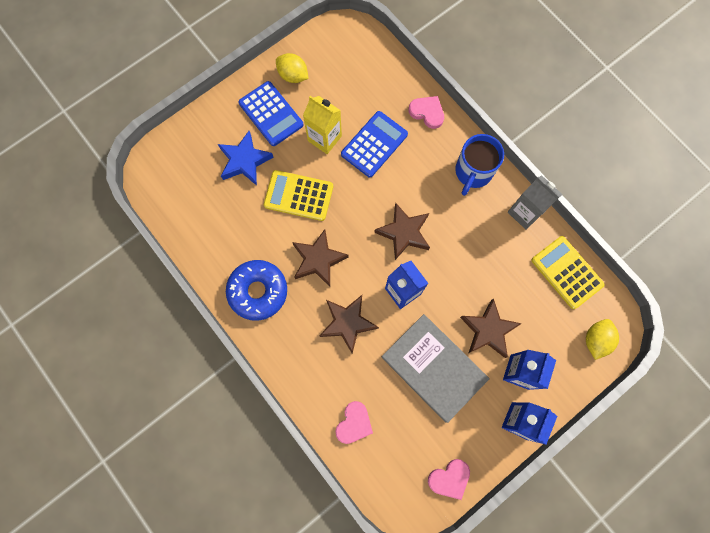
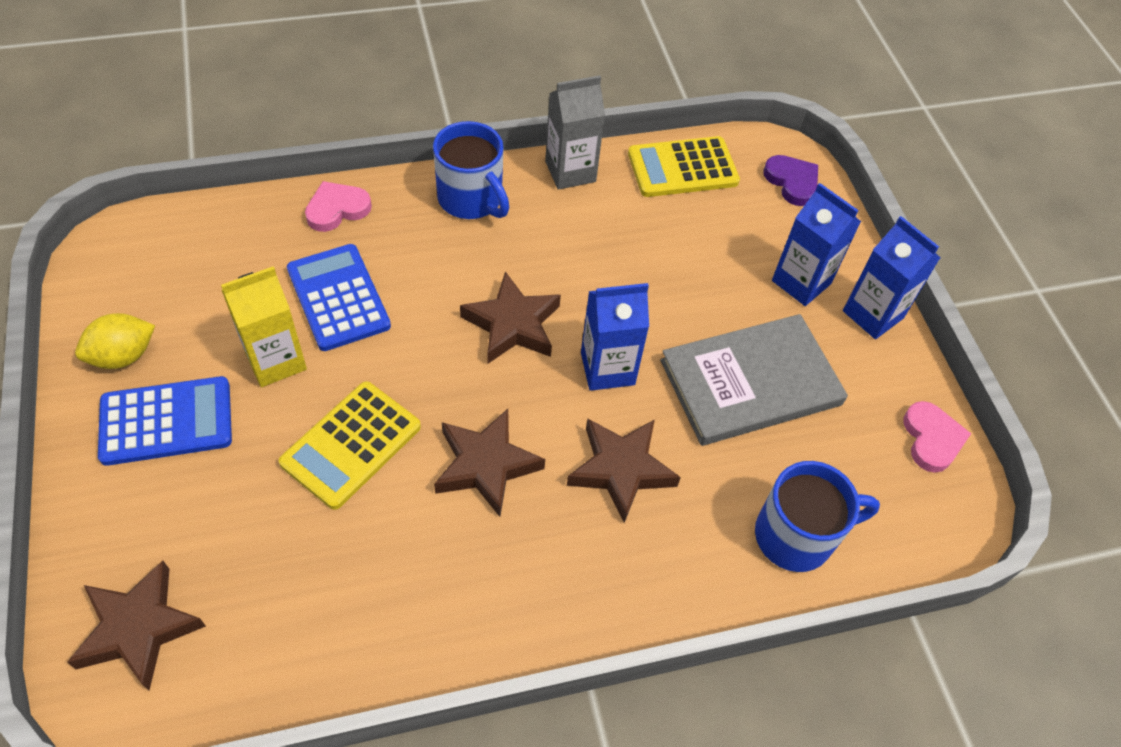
camera: 70 degrees left, 20 degrees down
blue star [218,131,274,186] -> none
blue donut [226,260,287,321] -> none
pink heart [335,401,373,444] -> blue mug [755,461,880,572]
brown star [460,298,522,358] -> brown star moved to [67,561,206,690]
yellow lemon [586,319,619,360] -> purple heart [763,155,818,206]

